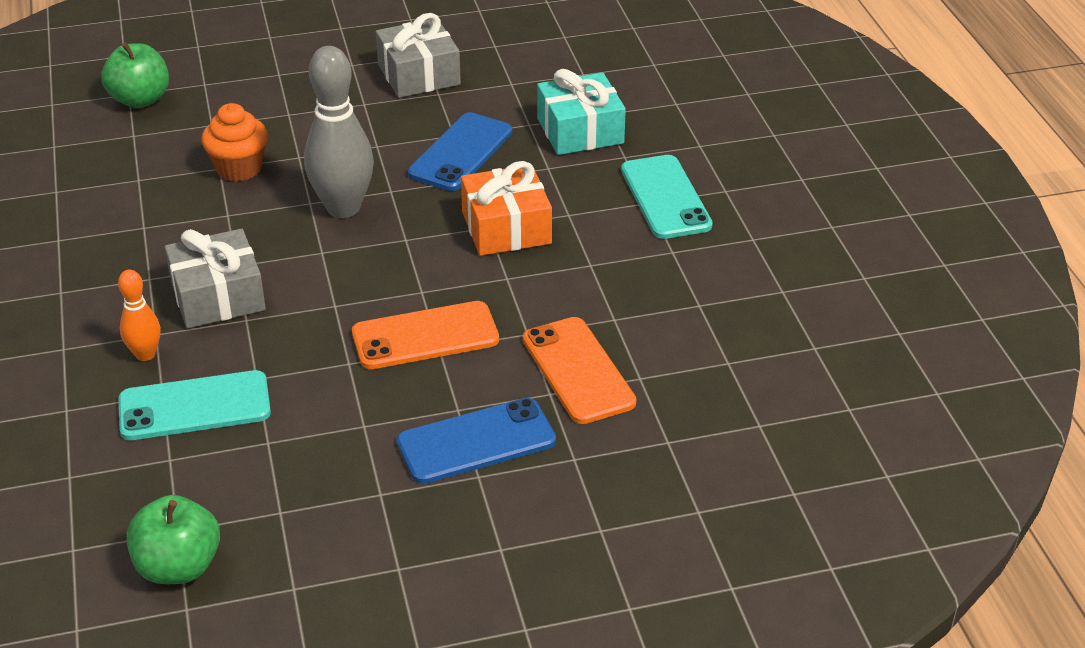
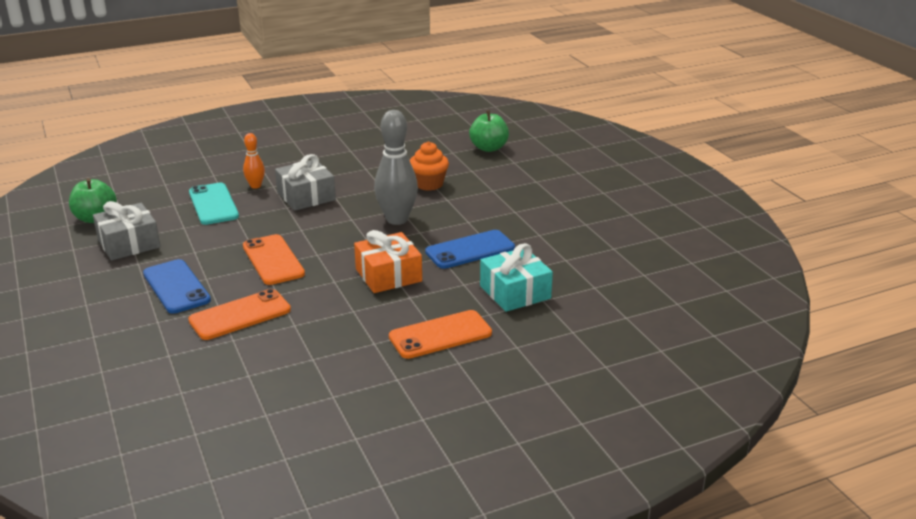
camera: 80 degrees right, 10 degrees down
grey gift [375,13,461,98] -> grey gift moved to [93,201,160,261]
blue phone [408,112,512,191] -> blue phone turned 45 degrees counterclockwise [425,230,515,269]
turquoise phone [621,155,713,239] -> orange phone [389,310,492,359]

